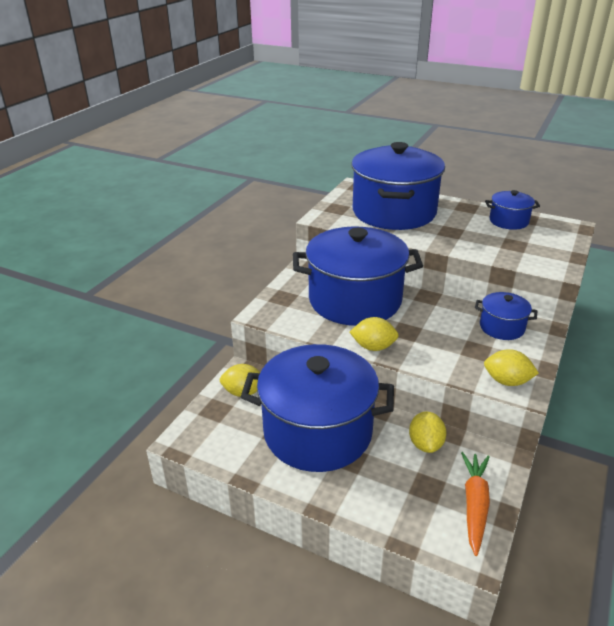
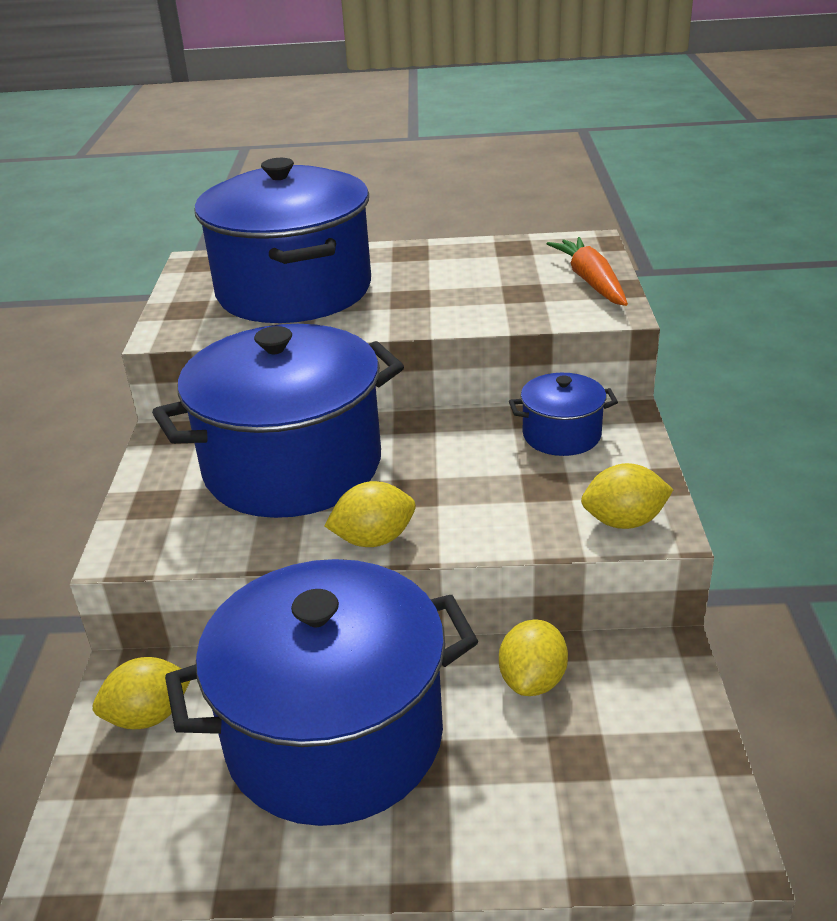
camera: 25 degrees left, 0 degrees up
yellow lemon [409,412,447,453] -> yellow lemon turned 45 degrees clockwise [499,619,568,696]
orange carrot [461,452,490,556] -> orange carrot moved to [547,237,628,306]
blue pot [485,190,540,230] -> none

